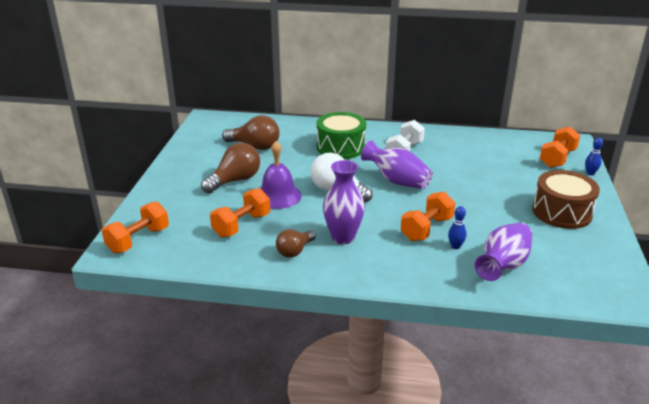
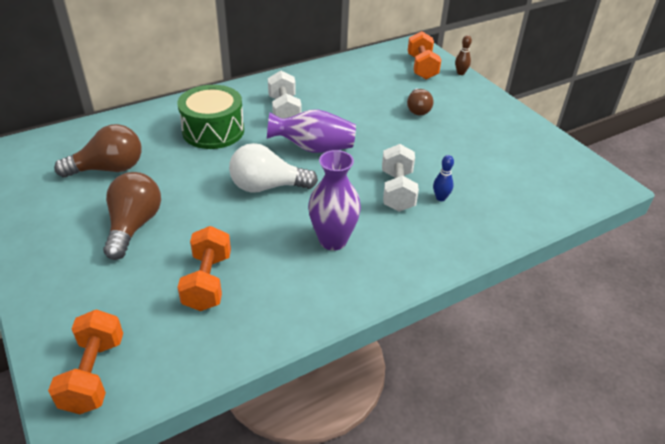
camera: 40 degrees left, 10 degrees up
purple bell [260,141,302,209] -> none
brown light bulb [276,229,316,258] -> brown light bulb moved to [407,89,434,115]
orange dumbbell [401,192,455,241] -> white dumbbell [382,144,419,212]
purple vase [475,222,533,281] -> none
brown drum [532,170,600,229] -> none
blue bowling pin [585,137,603,175] -> brown bowling pin [455,35,472,75]

